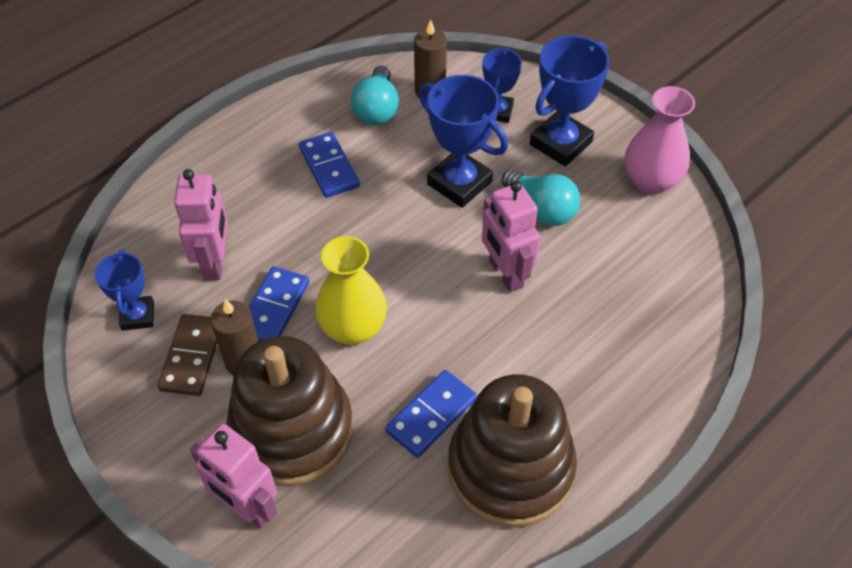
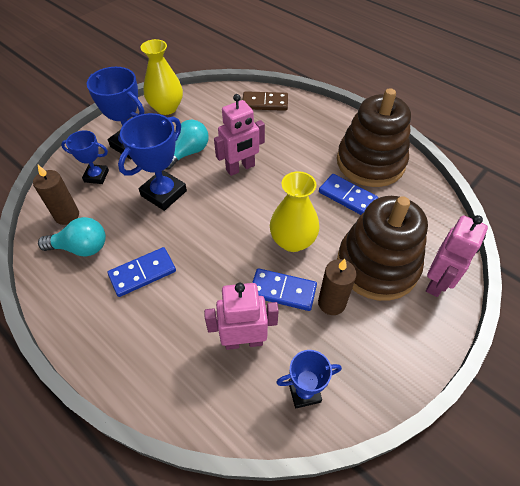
camera: 95 degrees left, 0 degrees up
brown domino [158,314,217,396] -> brown domino moved to [243,91,288,111]
pink vase [625,86,695,194] -> yellow vase [141,39,183,115]

